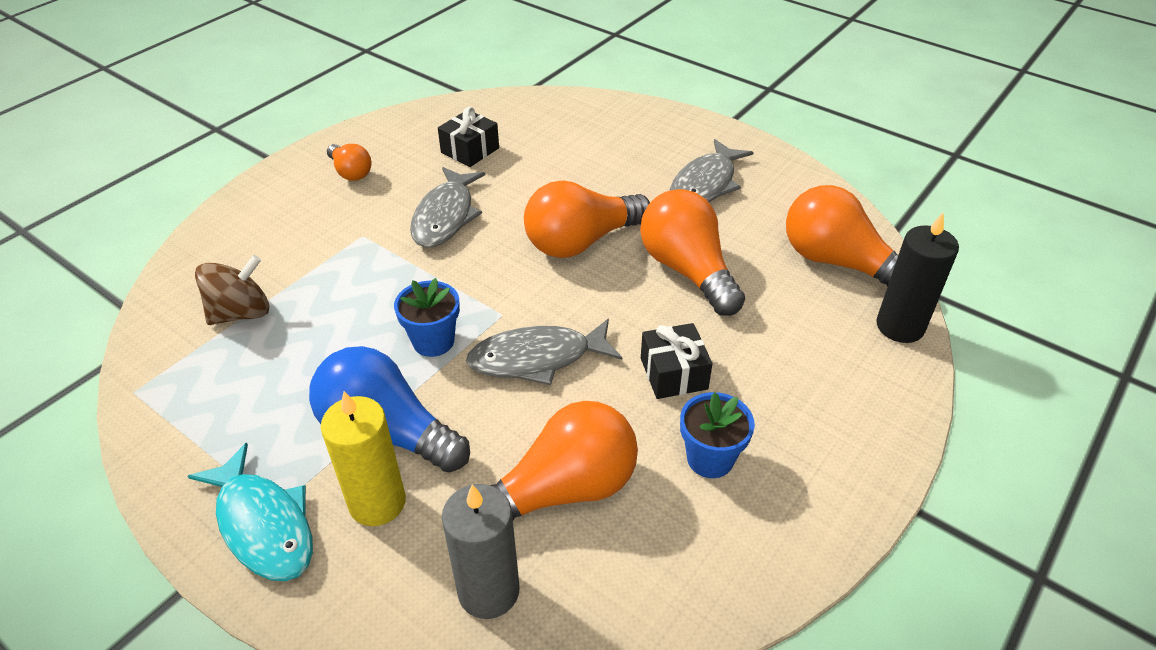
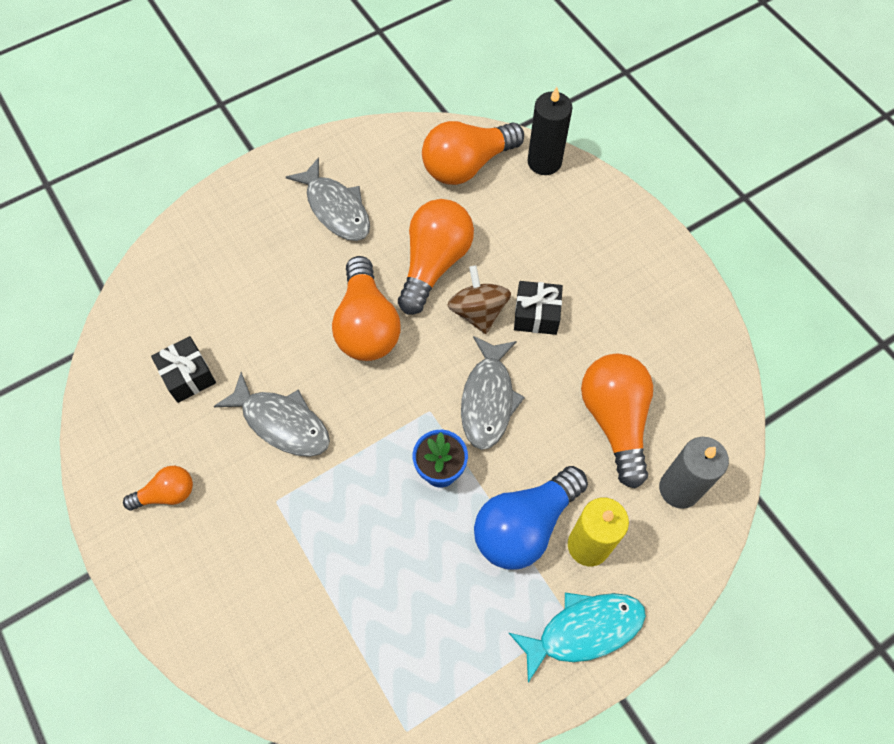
camera: 70 degrees left, 20 degrees up
brown spinning top [195,255,269,325] -> brown spinning top moved to [448,265,511,334]
orange light bulb [640,189,745,316] -> orange light bulb turned 120 degrees clockwise [398,199,474,315]
blue flower pot [680,392,755,478] -> none

